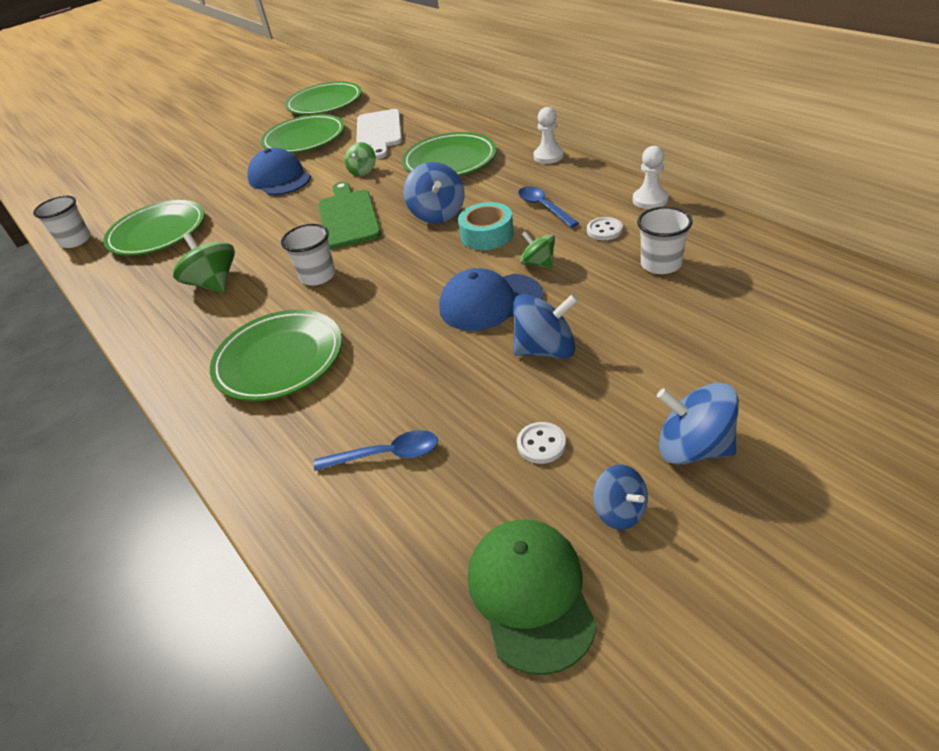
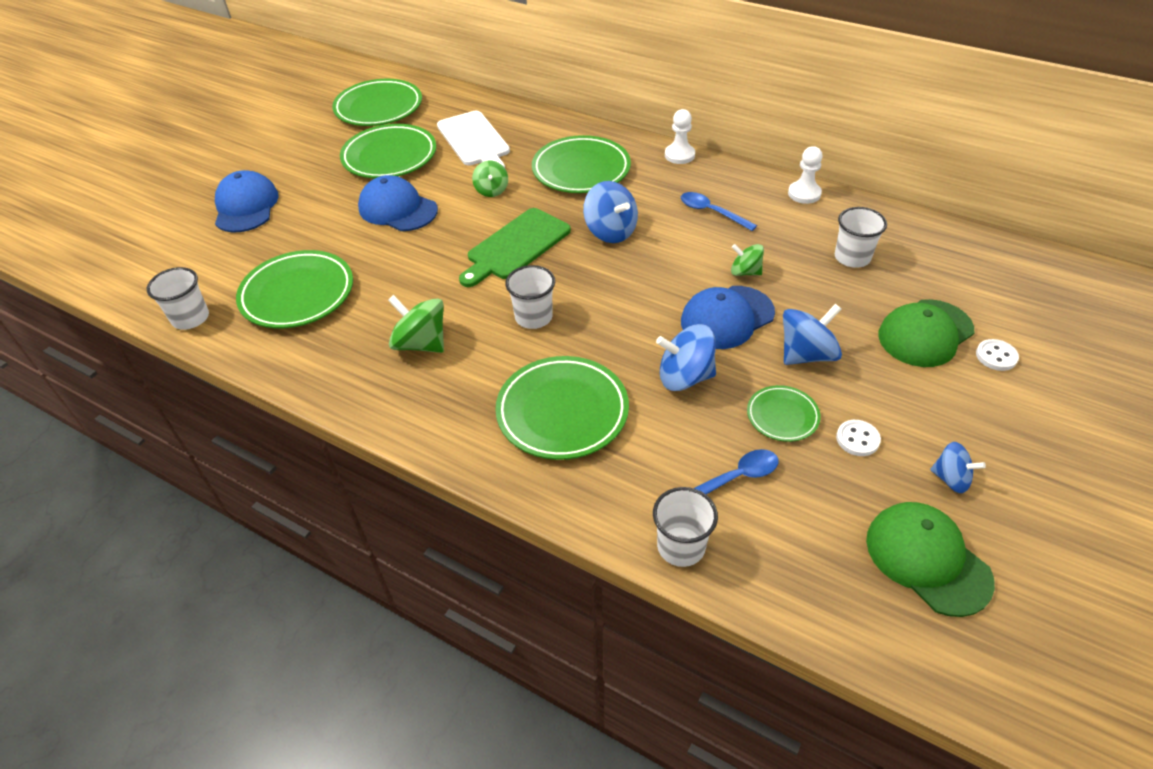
camera: 25 degrees left, 5 degrees up
green cutting board [318,181,381,250] -> green cutting board turned 105 degrees counterclockwise [459,208,571,287]
turquoise tape [458,202,514,250] -> none
white button [587,217,623,240] -> white button moved to [976,339,1019,371]
blue spinning top [657,383,739,465] -> blue spinning top moved to [656,324,716,391]
none -> blue cap [215,170,279,232]
none -> white cup [653,487,718,567]
none -> green plate [747,385,821,442]
none -> green cap [878,299,974,367]

